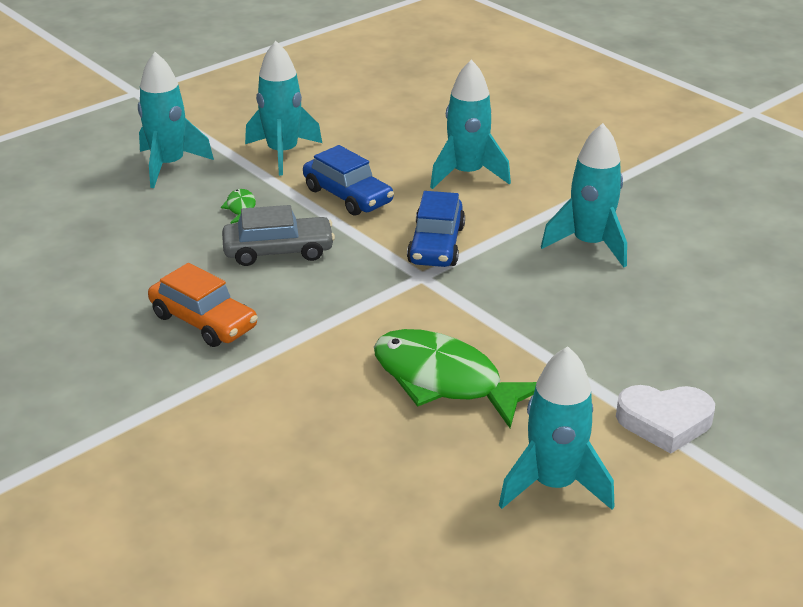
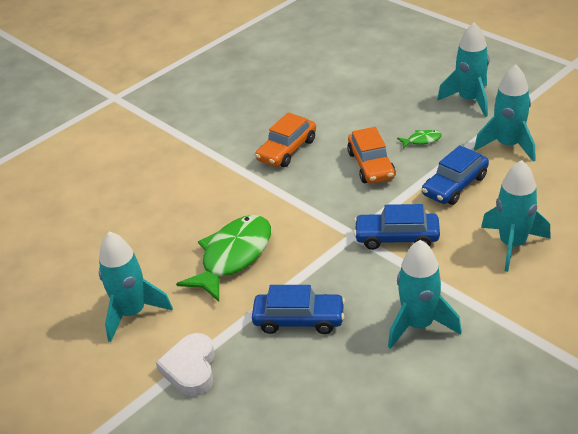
camera: 90 degrees right, 5 degrees up
grey car [222,205,335,266] -> orange car [347,127,396,184]
none -> blue car [252,285,345,334]

